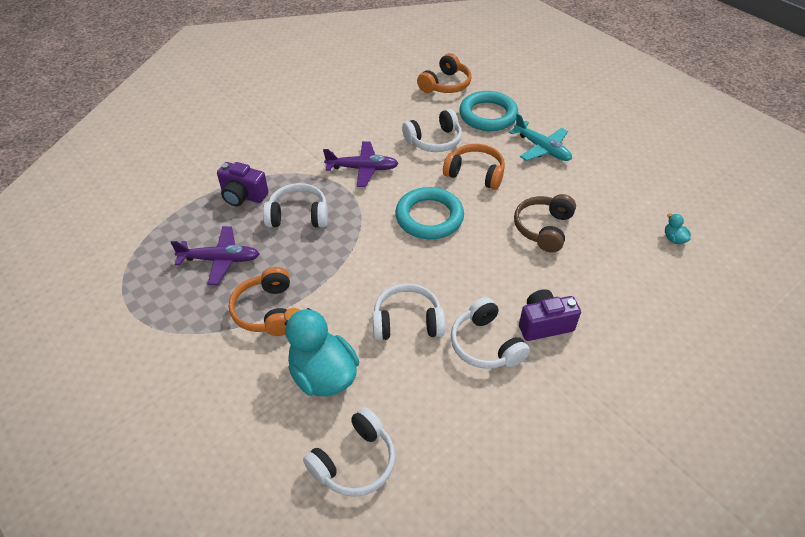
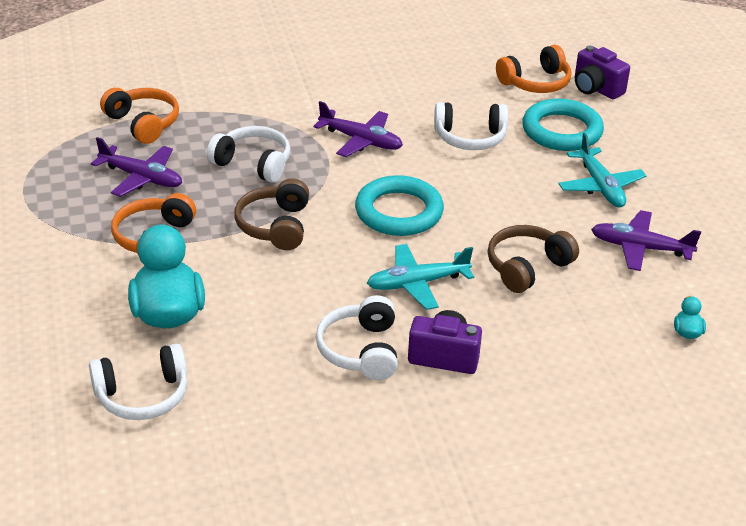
camera: 25 degrees right, 10 degrees down
purple camera [217,162,269,206] -> purple camera moved to [575,45,630,99]
white headphones [372,284,445,340] -> none
orange headphones [443,144,505,190] -> orange headphones moved to [100,88,179,144]
none -> brown headphones [234,178,309,250]
none -> turquoise plane [367,244,474,310]
none -> purple plane [591,210,701,271]

